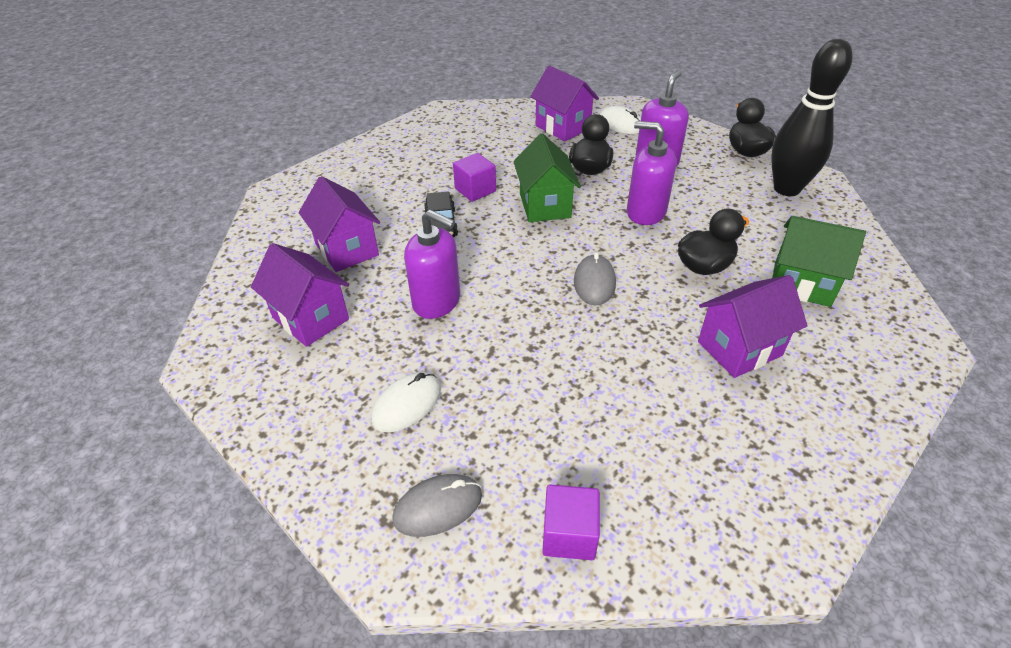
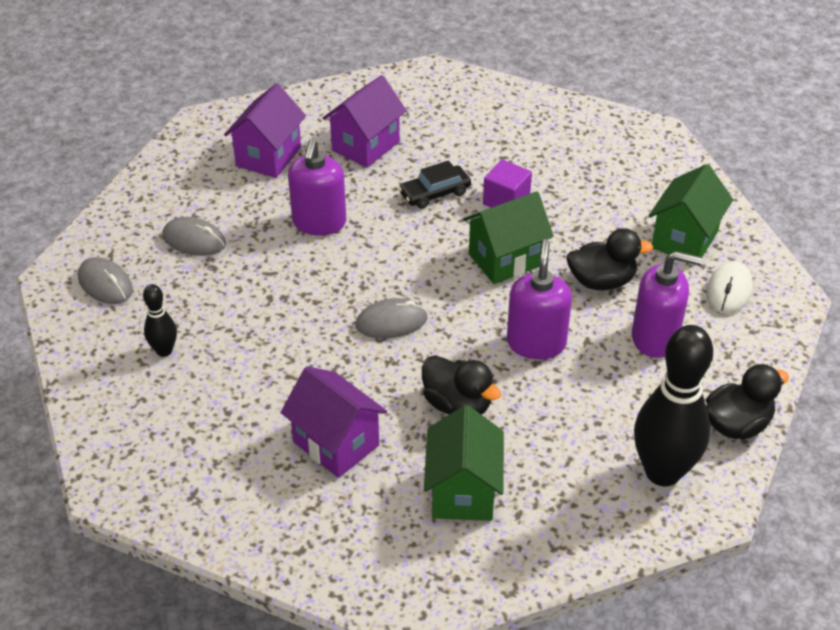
camera: 70 degrees right, 0 degrees up
white mouse [371,372,441,432] -> grey mouse [162,217,226,256]
purple house [530,65,599,141] -> green house [649,164,733,257]
purple cube [542,485,600,560] -> none
none -> black bowling pin [143,284,177,357]

